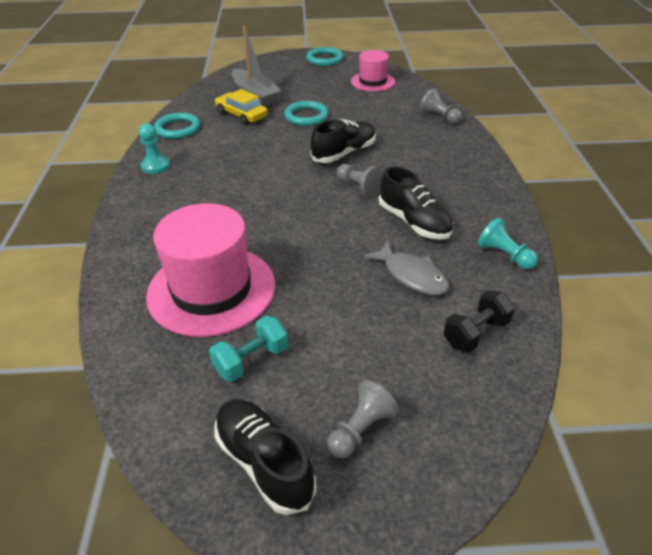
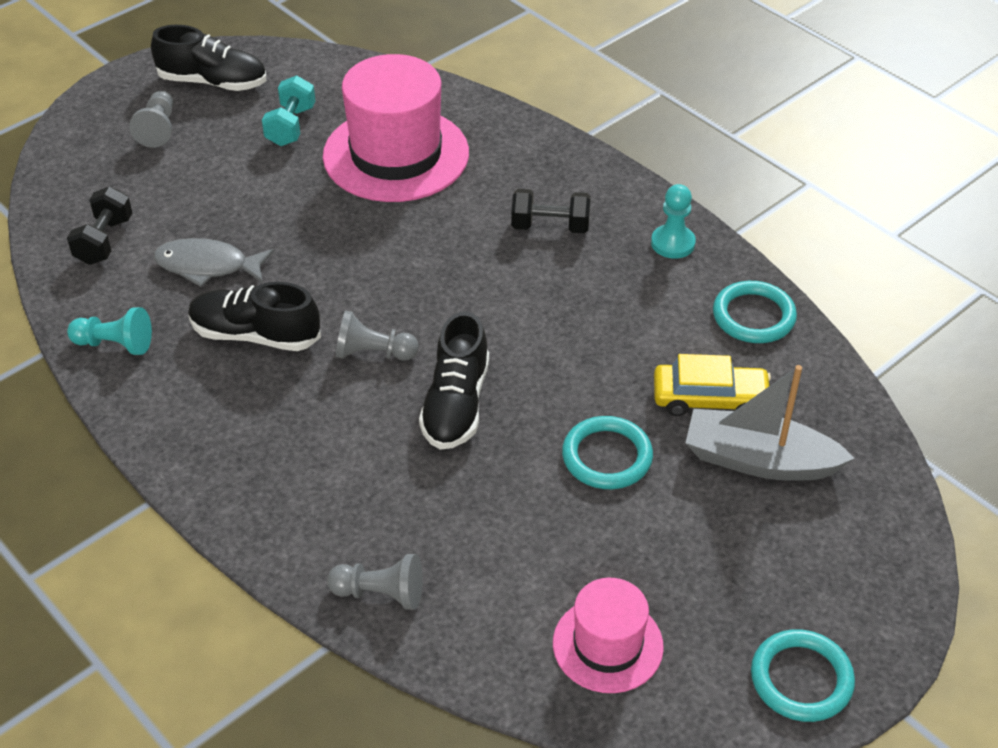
camera: 140 degrees right, 5 degrees up
none -> black dumbbell [511,189,591,233]

